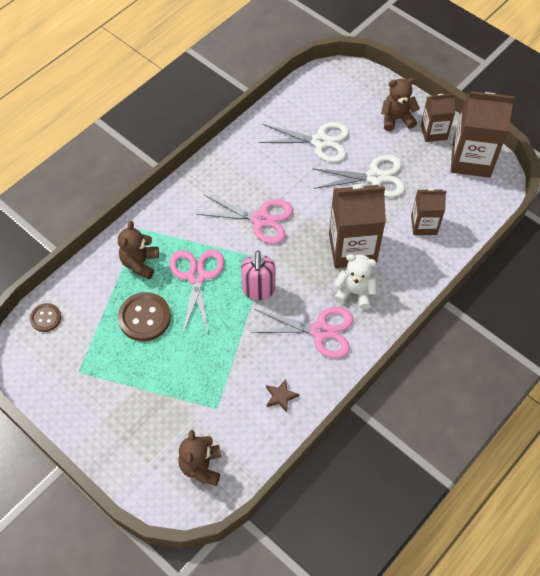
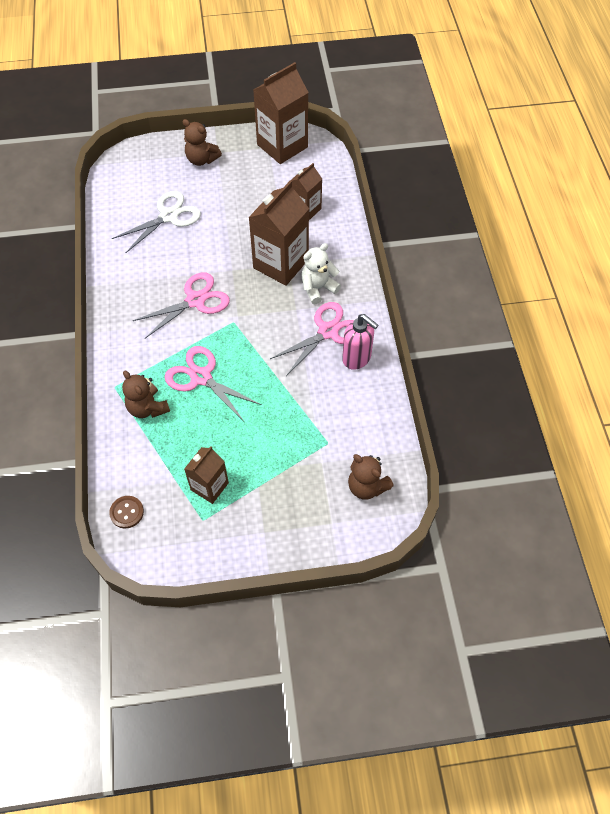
camera: 50 degrees left, 0 degrees up
brown button [118,292,171,341] -> none
pink soap dispenser [241,251,275,300] -> pink soap dispenser moved to [342,314,378,370]
brown star [266,379,299,412] -> none
white scissors [312,155,405,197] -> none
brown teddy bear [381,78,420,131] -> brown teddy bear turned 90 degrees counterclockwise [182,119,222,166]
brown carton [421,94,455,142] -> brown carton moved to [184,446,229,504]

